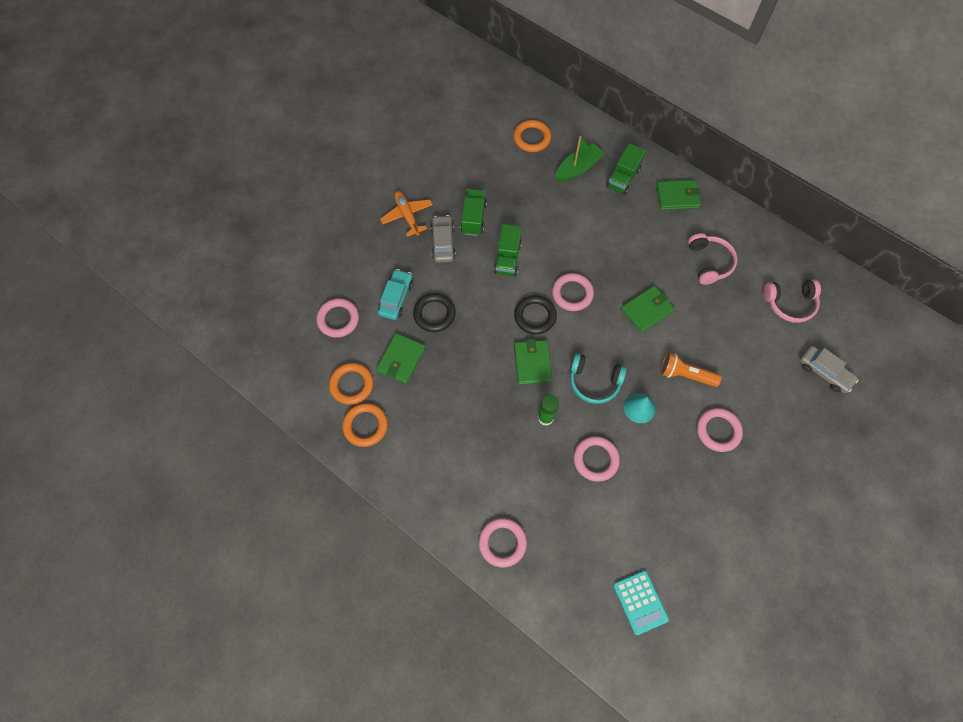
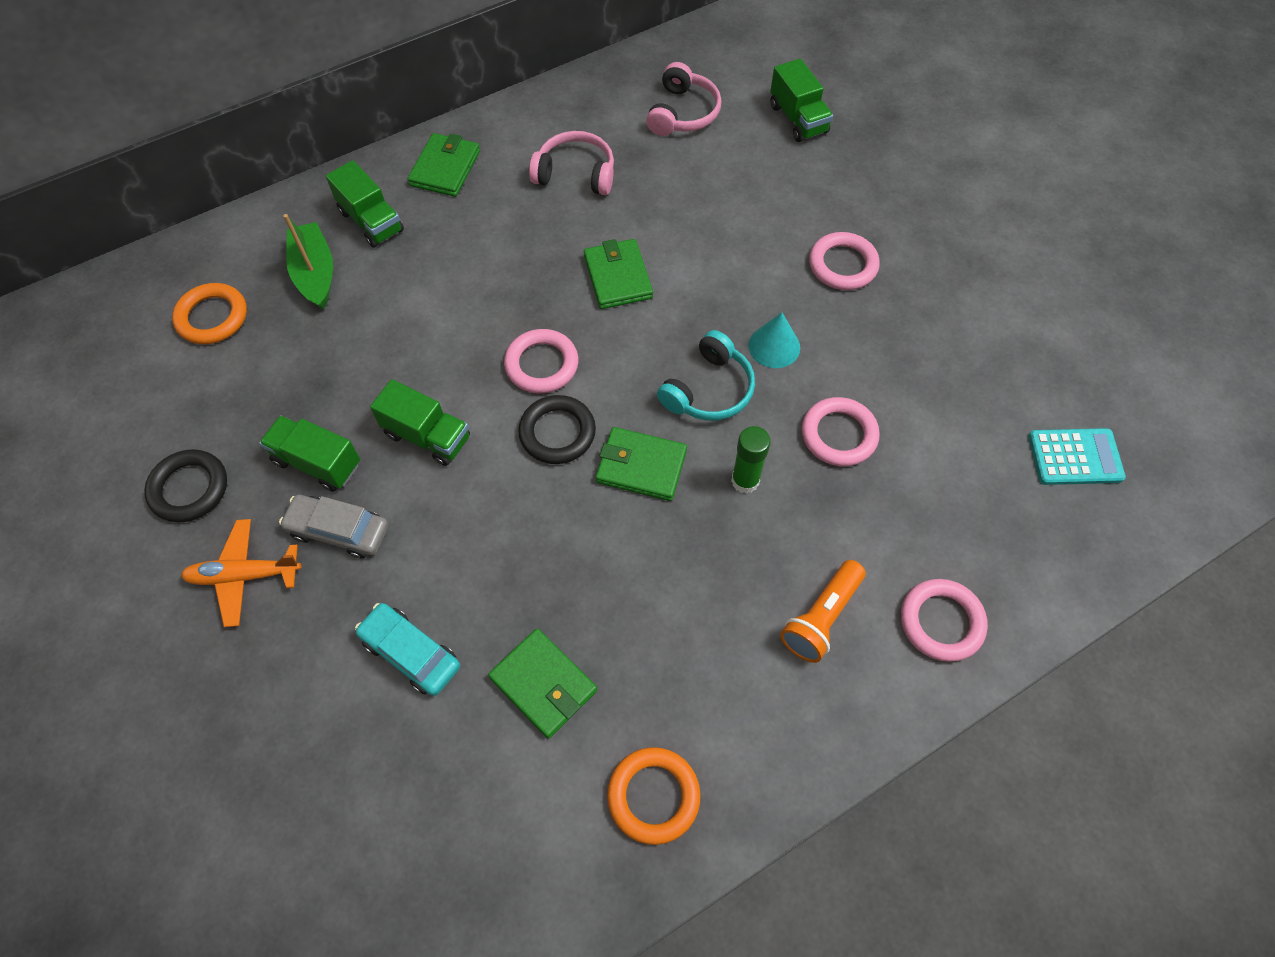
camera: 70 degrees left, 5 degrees down
pink ring [316,298,359,338] -> none
orange ring [329,363,373,405] -> none
black ring [413,293,456,332] -> black ring moved to [144,449,227,522]
orange flashlight [660,352,721,387] -> orange flashlight moved to [780,560,866,663]
grey car [800,346,859,393] -> green truck [770,58,833,142]

